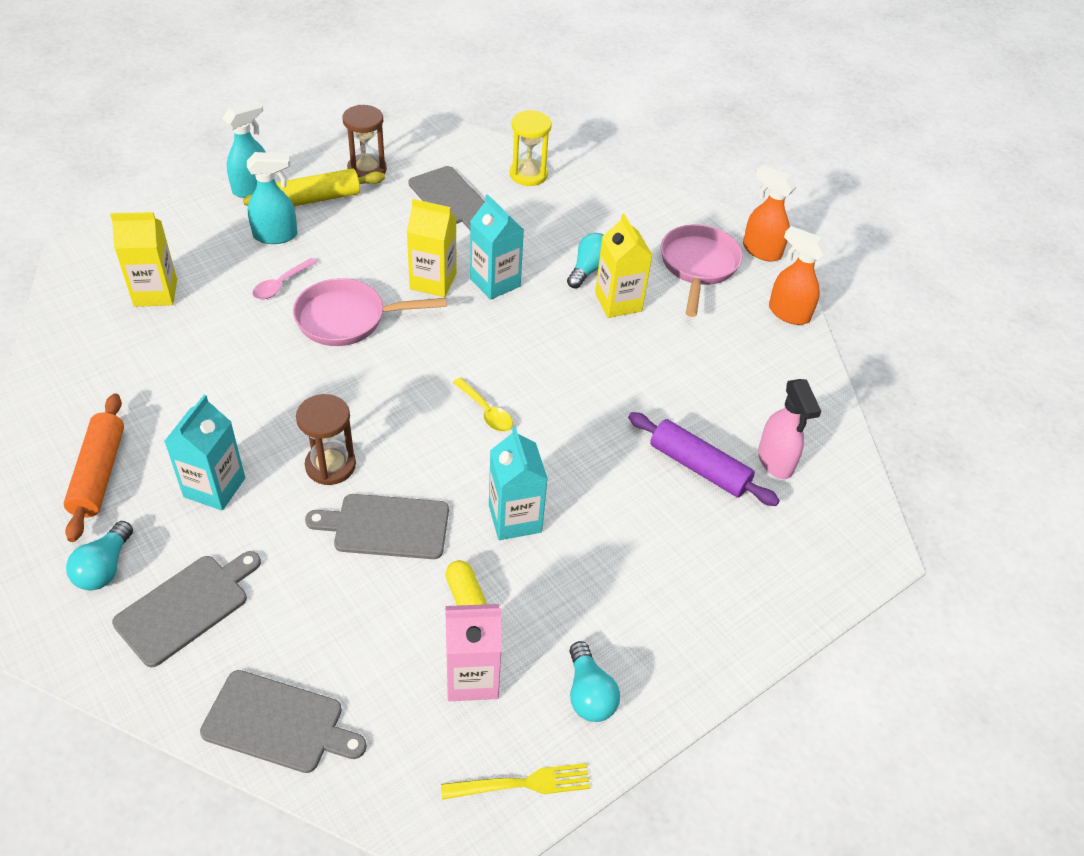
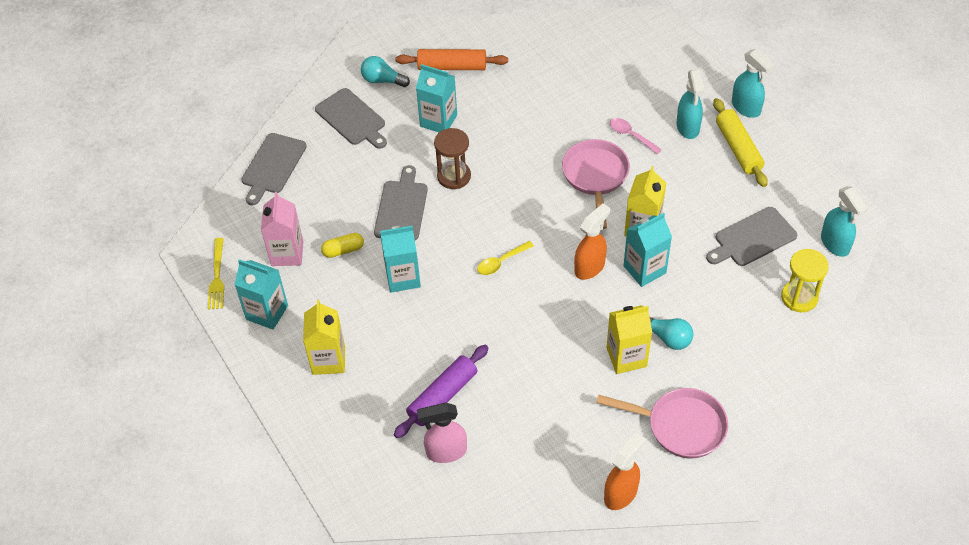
camera: 100 degrees right, 5 degrees up
yellow carton [110,212,177,307] -> yellow carton moved to [303,300,345,375]
brown hourglass [342,105,387,177] -> none
turquoise light bulb [569,641,620,722] -> turquoise carton [234,259,288,330]
orange spray bottle [743,165,797,262] -> orange spray bottle moved to [574,203,610,280]
none -> turquoise spray bottle [821,186,868,257]

